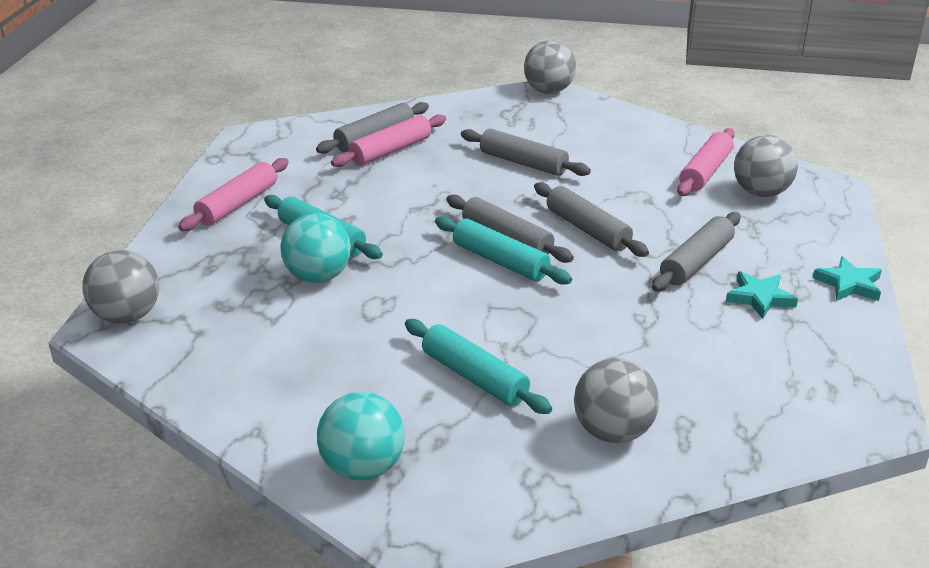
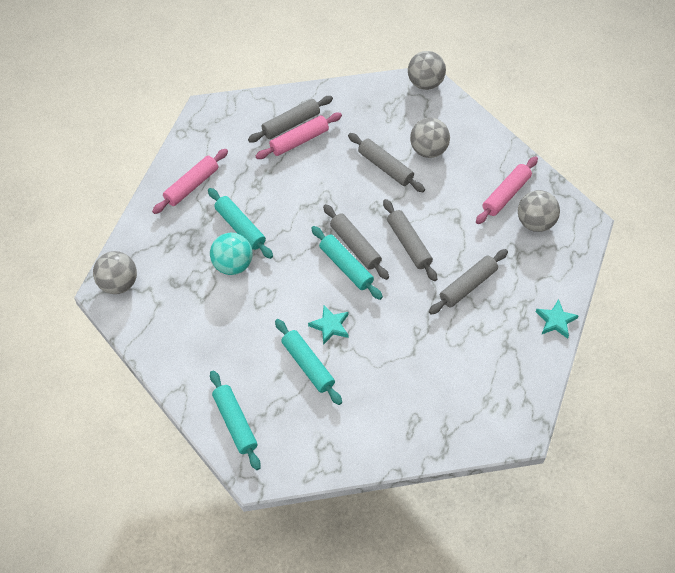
camera: 10 degrees right, 25 degrees up
turquoise ball [317,392,405,480] -> turquoise rolling pin [210,370,261,470]
grey ball [574,358,659,443] -> grey ball moved to [410,118,450,158]
turquoise star [726,271,798,319] -> turquoise star moved to [308,305,349,345]

